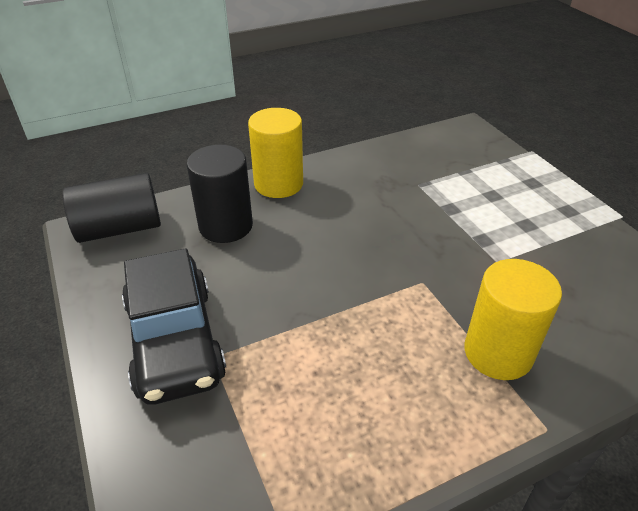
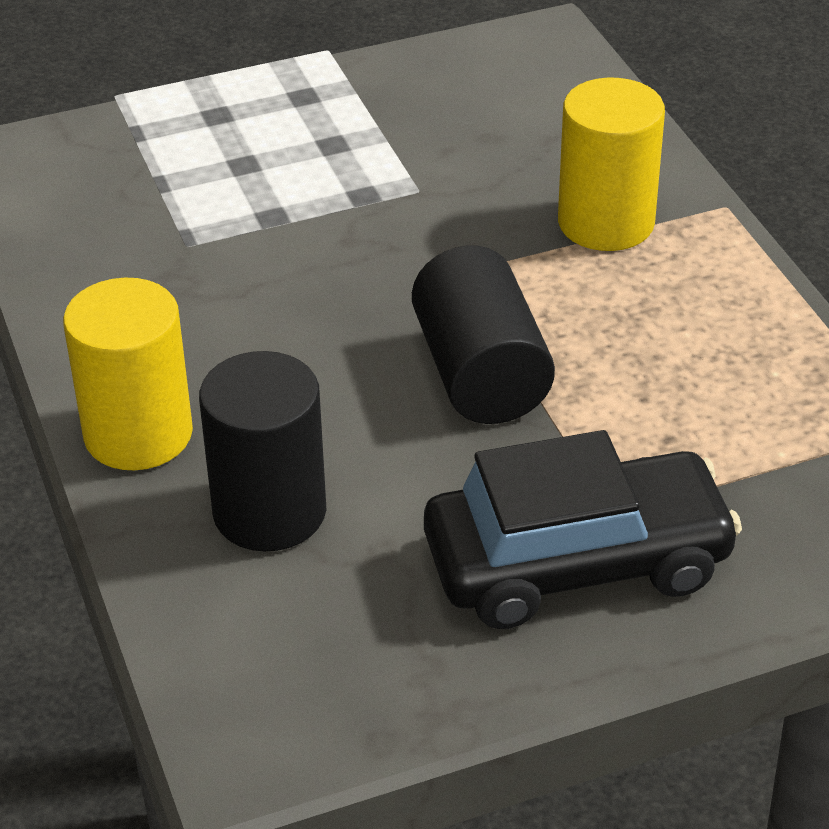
camera: 85 degrees left, 0 degrees up
black cylinder [63,173,161,243] -> black cylinder moved to [412,245,555,424]

